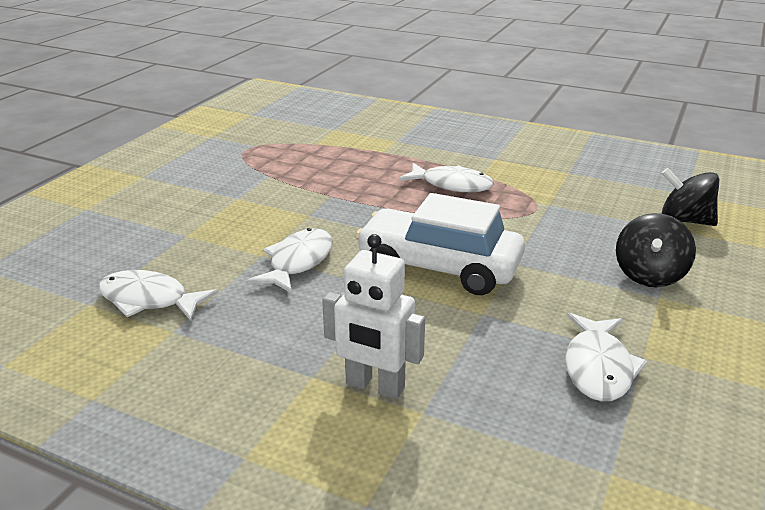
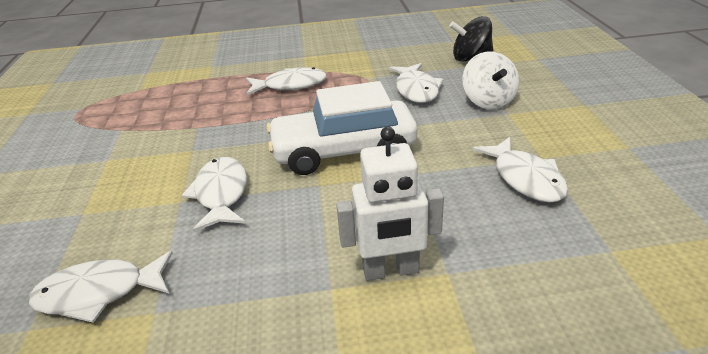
camera: 30 degrees left, 5 degrees up
black spinning top [616,213,696,287] -> white spinning top [462,52,519,110]
none -> white fish [389,63,444,103]

